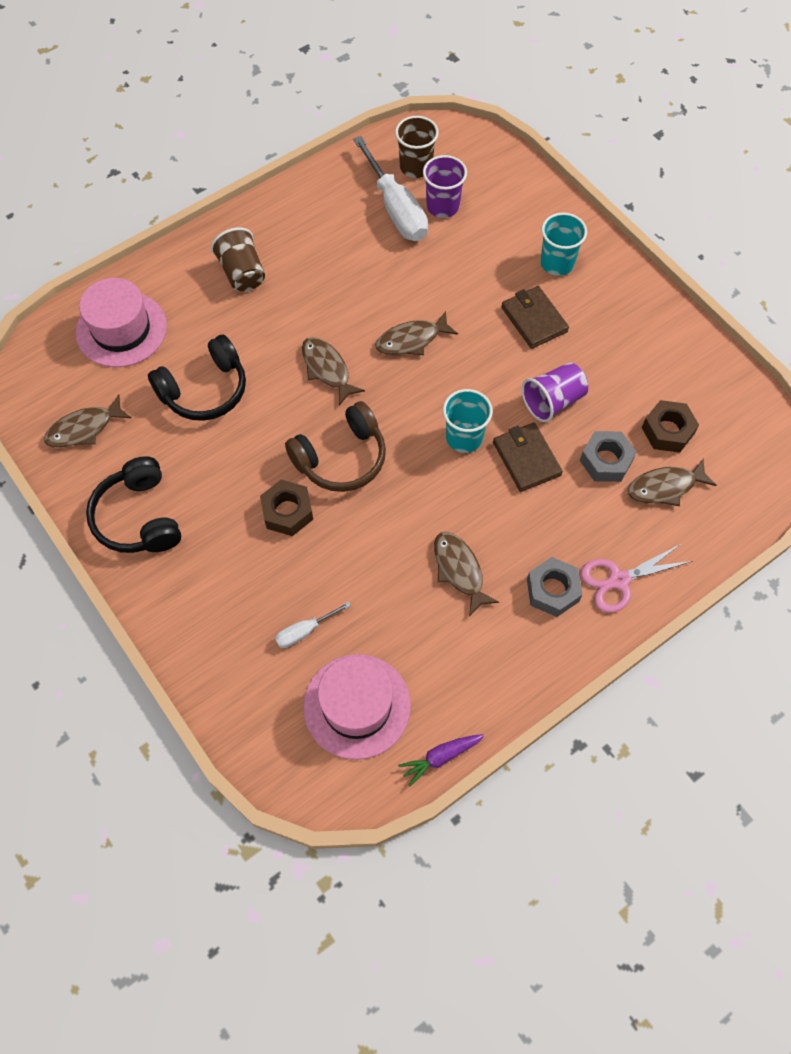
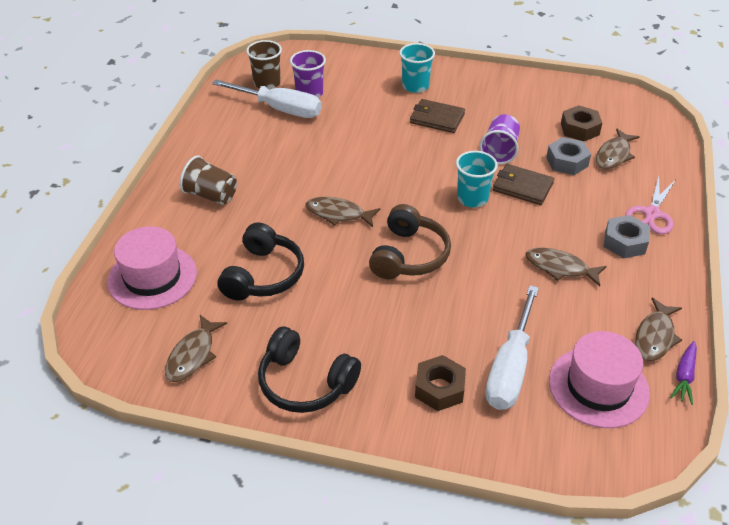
camera: 40 degrees left, 20 degrees down
brown nut [260,479,313,536] -> brown nut moved to [415,355,466,411]
white screwdriver [275,602,351,648] -> white screwdriver [485,285,539,410], size x2.09
brown fish [375,311,458,355] -> brown fish moved to [635,298,682,361]

